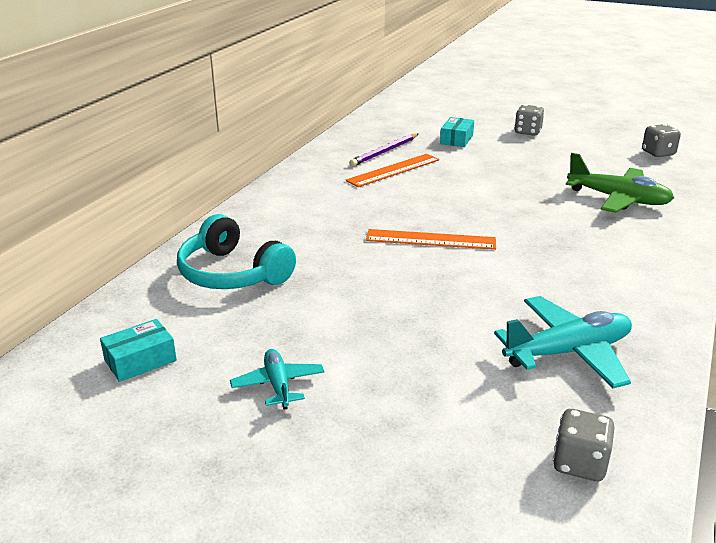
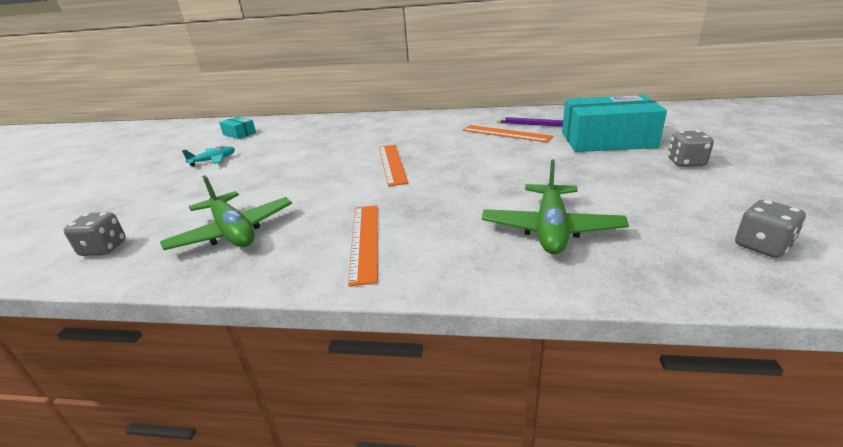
camera: 75 degrees right, 0 degrees up
turquoise headphones [177,214,296,289] -> none
turquoise box [440,117,474,147] -> turquoise box [562,94,667,152], size x2.18
turquoise plane [494,296,632,388] -> green plane [160,175,292,250]
none -> orange ruler [348,205,378,286]

